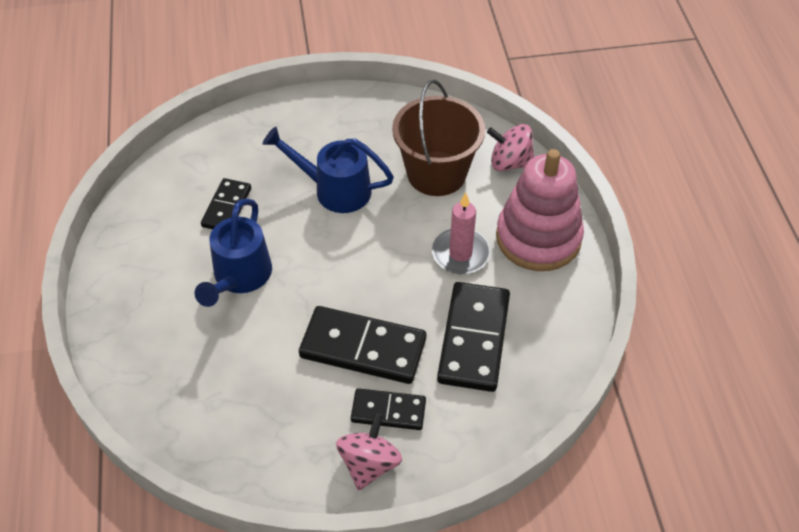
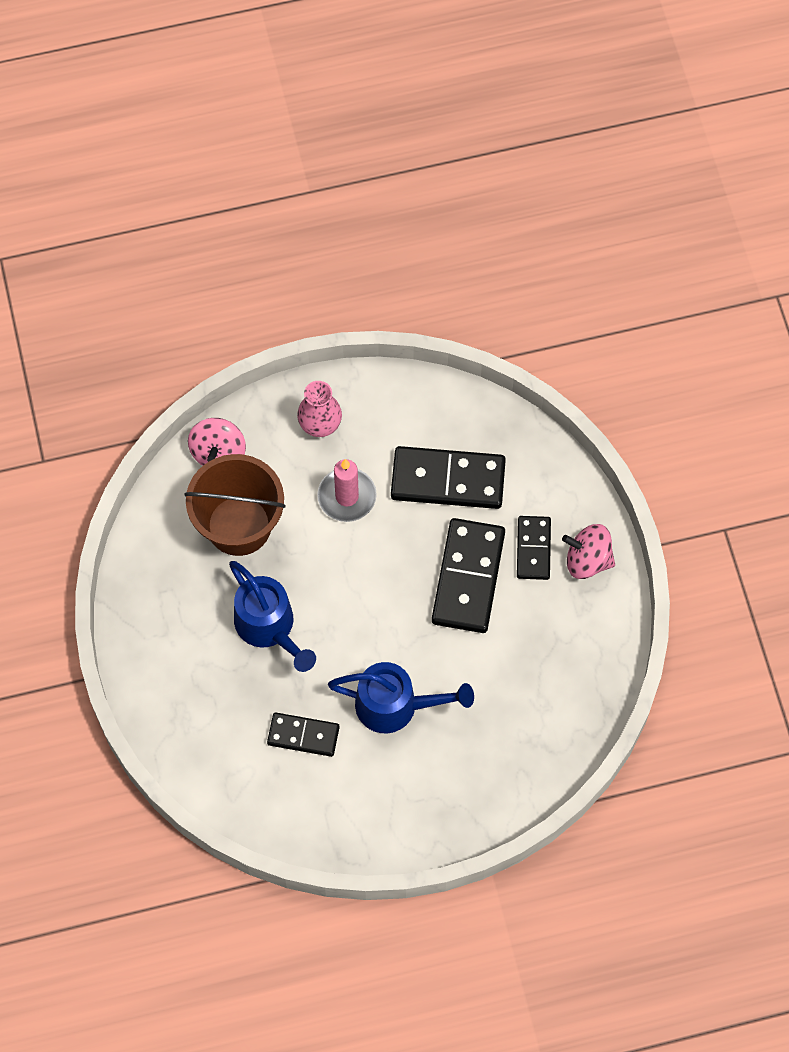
camera: 95 degrees left, 15 degrees up
blue watering can [262,127,394,213] -> blue watering can turned 45 degrees counterclockwise [229,561,316,672]
pink stacking toy [496,149,584,271] -> pink vase [297,381,342,437]

